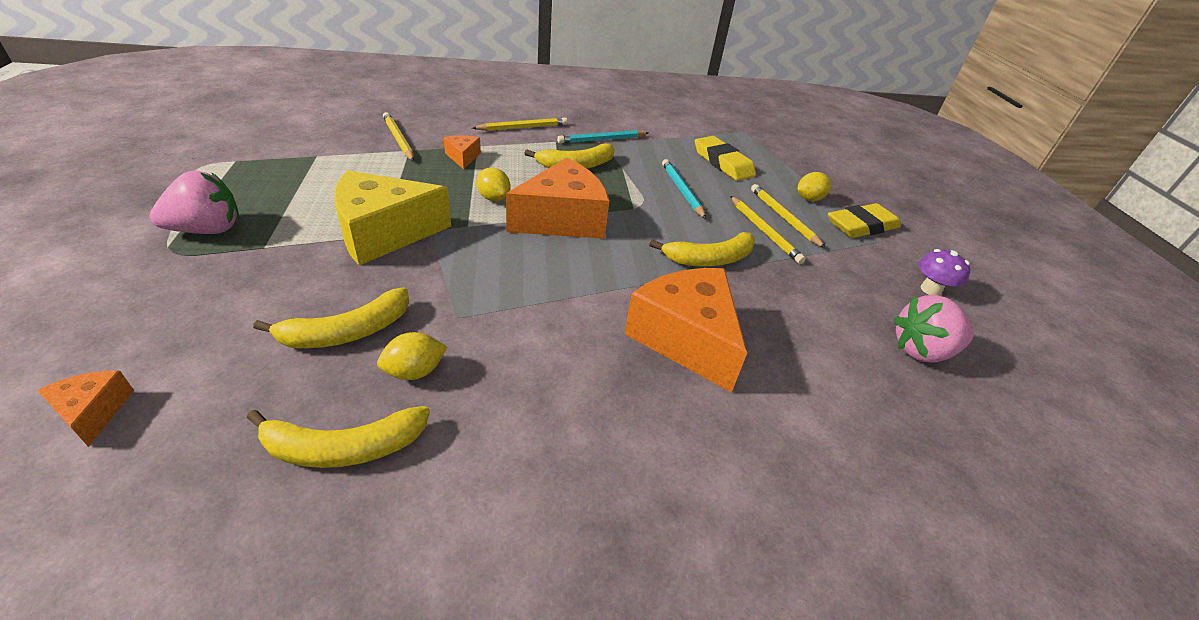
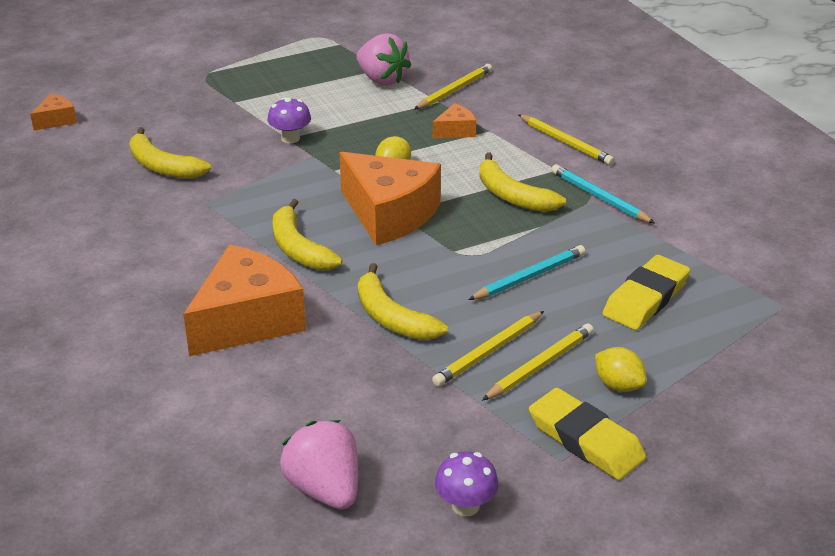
camera: 75 degrees right, 5 degrees down
pink strawberry [150,171,239,234] -> pink strawberry moved to [356,33,411,86]
yellow banana [247,406,430,468] -> yellow banana moved to [272,199,342,270]
yellow cheese [334,170,451,265] -> purple mushroom [267,97,311,143]
yellow lemon [377,332,447,380] -> none

